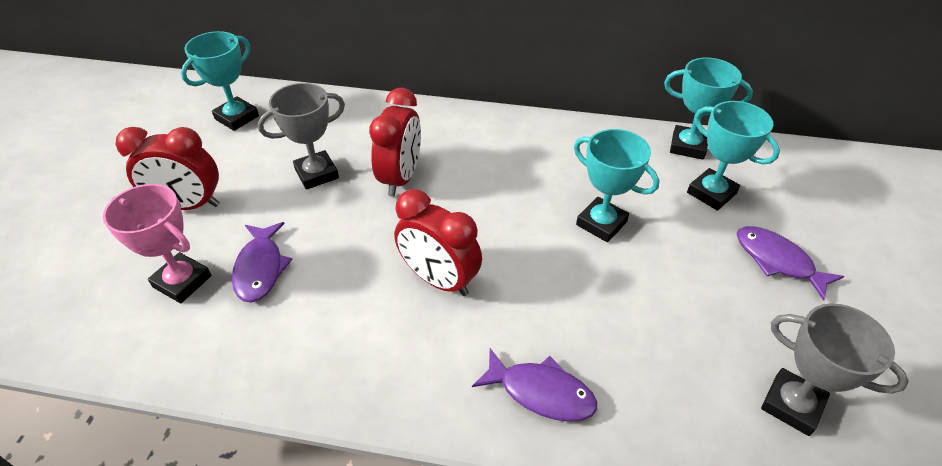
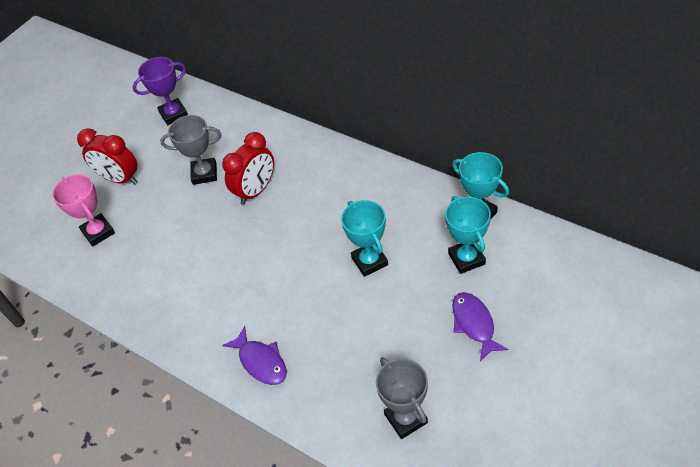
camera: 30 degrees right, 5 degrees up
turquoise trophy [181,31,259,131] -> purple trophy [132,57,188,125]
purple fish [232,222,293,302] -> none
red clock [394,189,482,296] -> none

